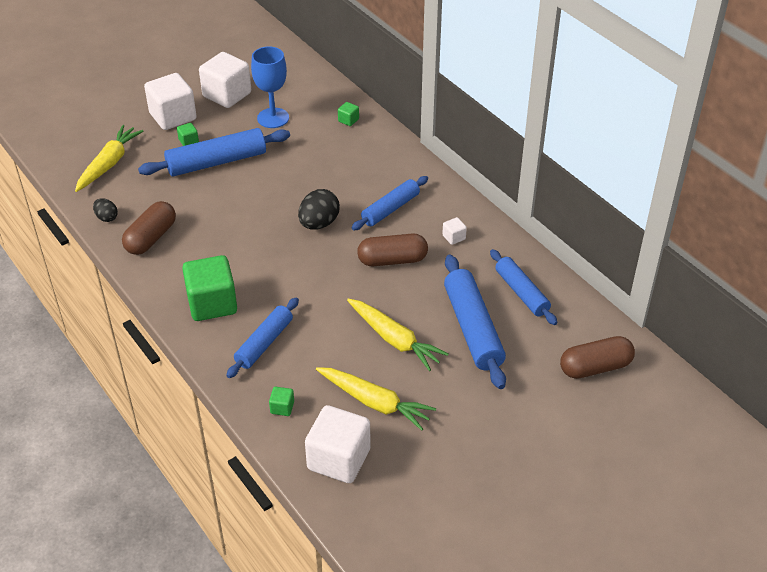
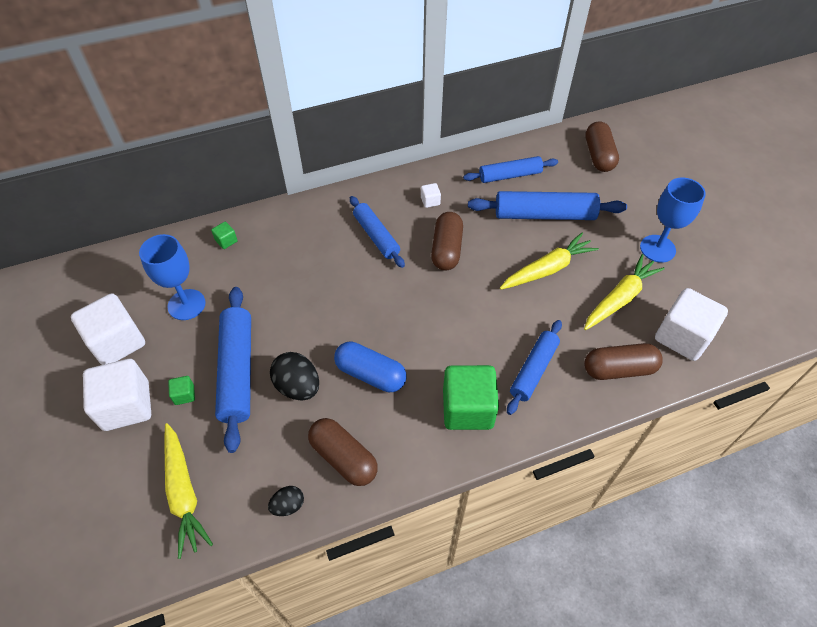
camera: 75 degrees left, 10 degrees up
yellow carrot [75,125,143,192] -> yellow carrot turned 150 degrees counterclockwise [164,423,213,559]
blue rolling pin [226,297,299,378] -> blue rolling pin turned 75 degrees clockwise [507,320,562,415]
green cube [269,387,294,416] -> brown capsule [584,343,663,380]
black egg [298,189,340,229] -> black egg moved to [270,352,319,401]
none -> blue capsule [334,341,406,392]
none -> blue goblet [640,178,706,263]

